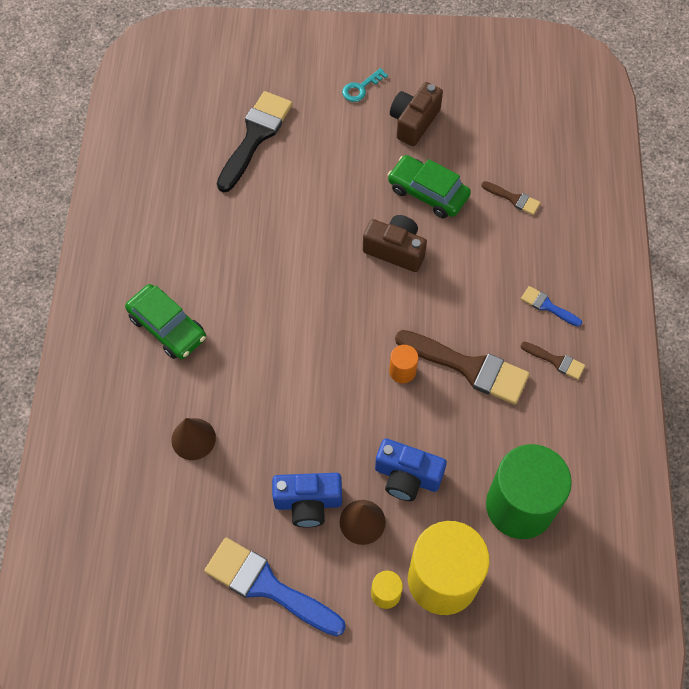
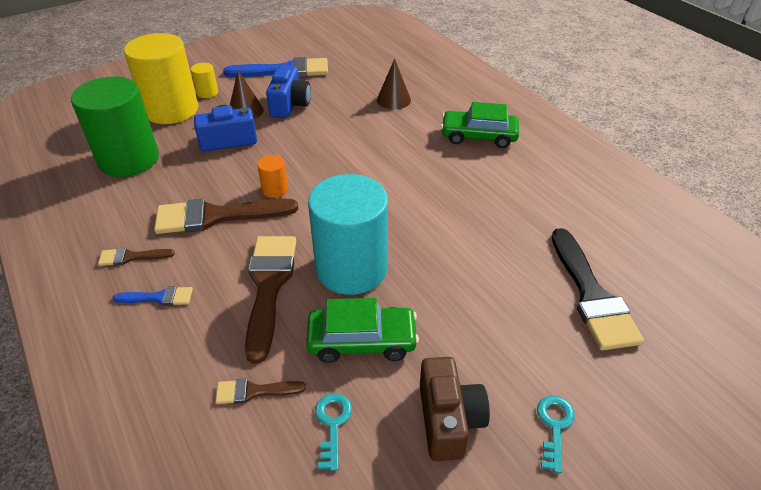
camera: 145 degrees right, 20 degrees down
blue camera [272,473,342,527] -> blue camera turned 135 degrees clockwise [266,66,311,118]
brown camera [363,215,427,272] -> turquoise cylinder [308,174,388,295]
none -> brown brush [245,236,296,364]
none -> turquoise key [315,393,352,471]

